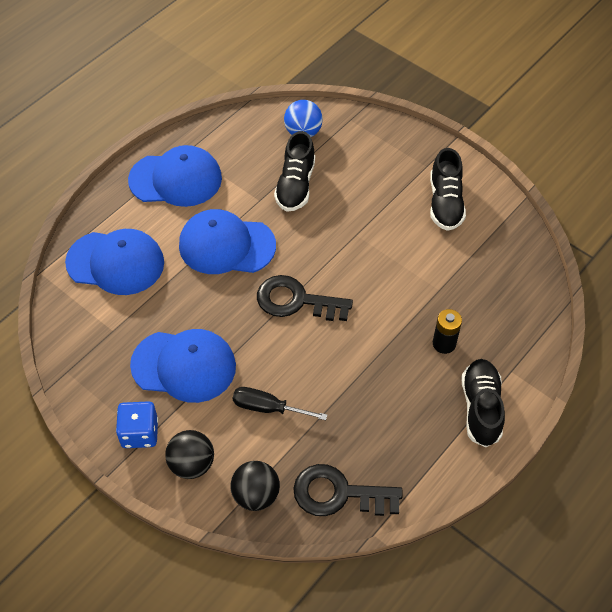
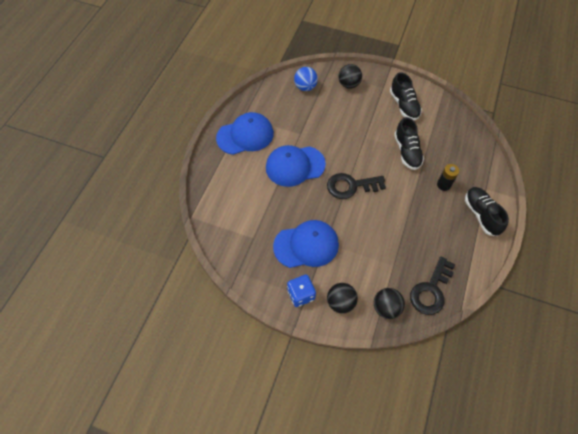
camera: 20 degrees left, 5 degrees up
blue cap [65,229,164,295] -> none
black screwdriver [233,387,327,420] -> none
black shoe [274,131,315,212] -> black shoe moved to [394,117,424,170]
black key [293,464,402,516] -> black key turned 45 degrees counterclockwise [410,257,455,315]
none -> black ball [339,64,362,89]

